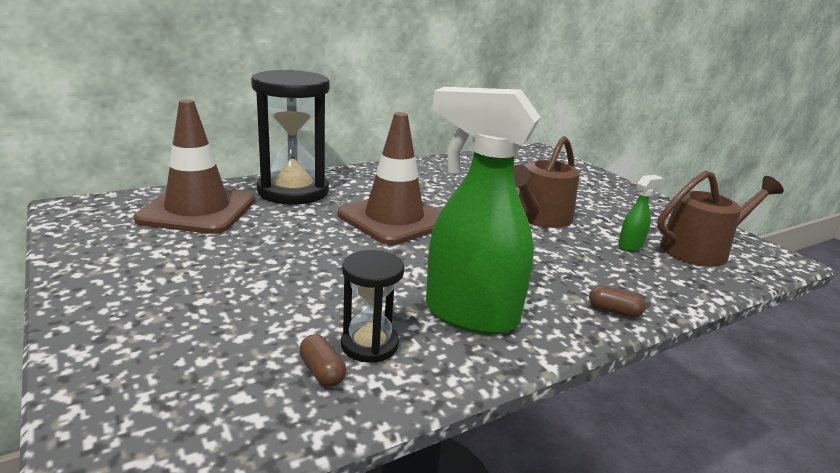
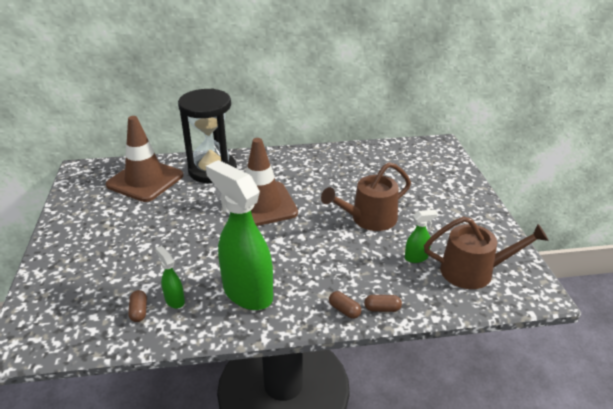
camera: 25 degrees right, 10 degrees up
black hourglass [341,250,404,363] -> green spray bottle [156,246,185,309]
none -> brown capsule [364,295,402,312]

